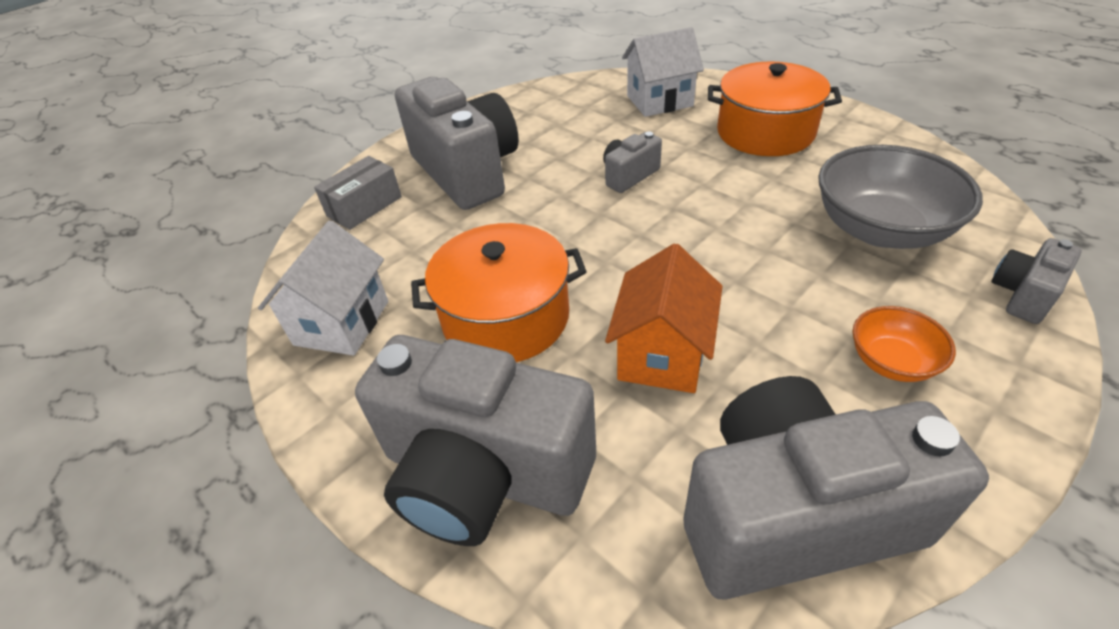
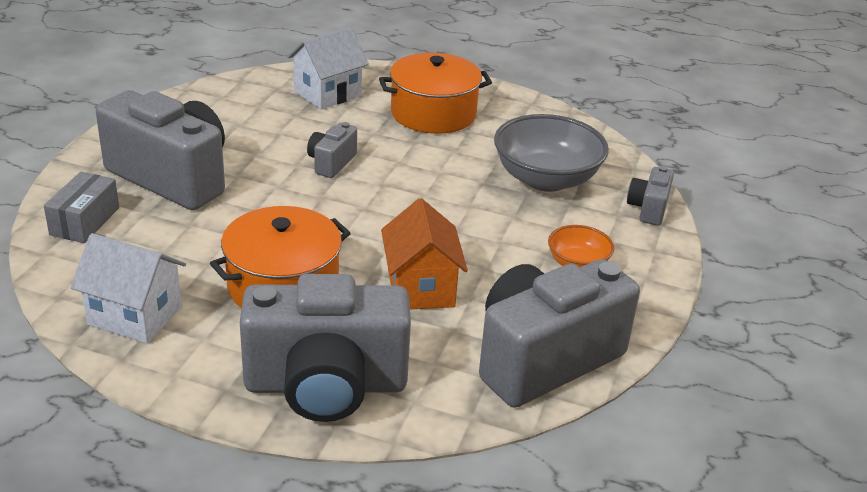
camera: 30 degrees left, 10 degrees down
white house [258,220,388,356] -> white house turned 60 degrees counterclockwise [71,233,186,344]

